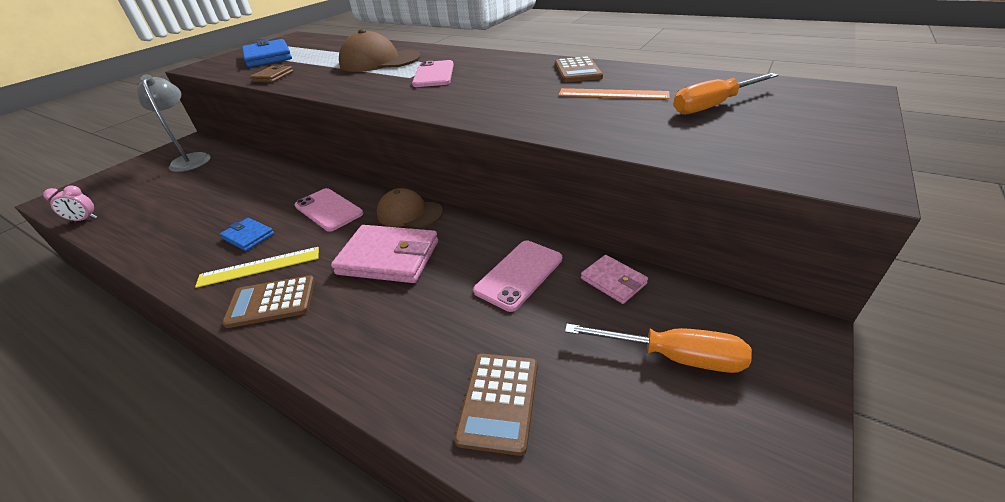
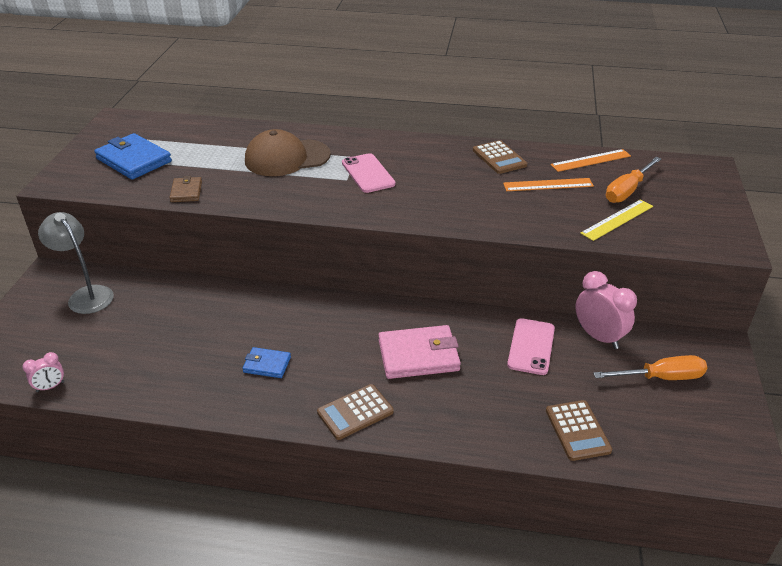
camera: 25 degrees left, 0 degrees up
yellow ruler [195,247,319,288] -> yellow ruler moved to [580,199,653,241]
pink phone [295,188,363,232] -> none
brown cap [377,188,443,228] -> none
pink wallet [581,255,648,304] -> pink clock [575,271,637,349]
none -> orange ruler [550,149,631,172]

